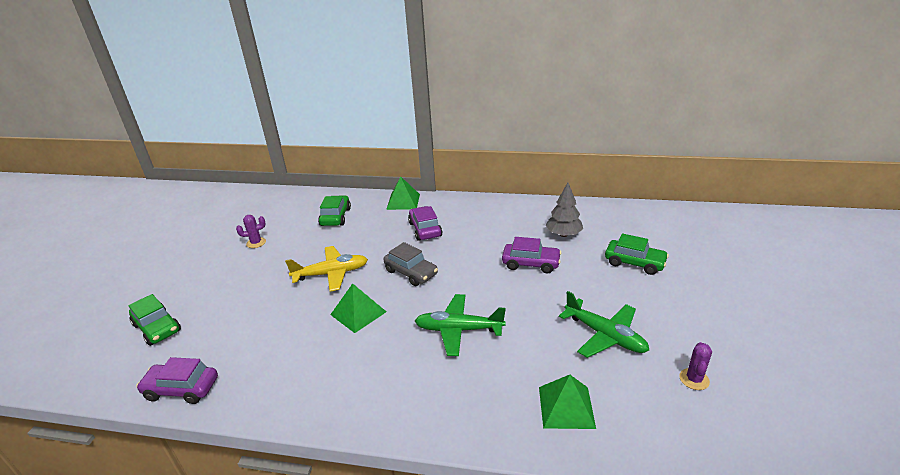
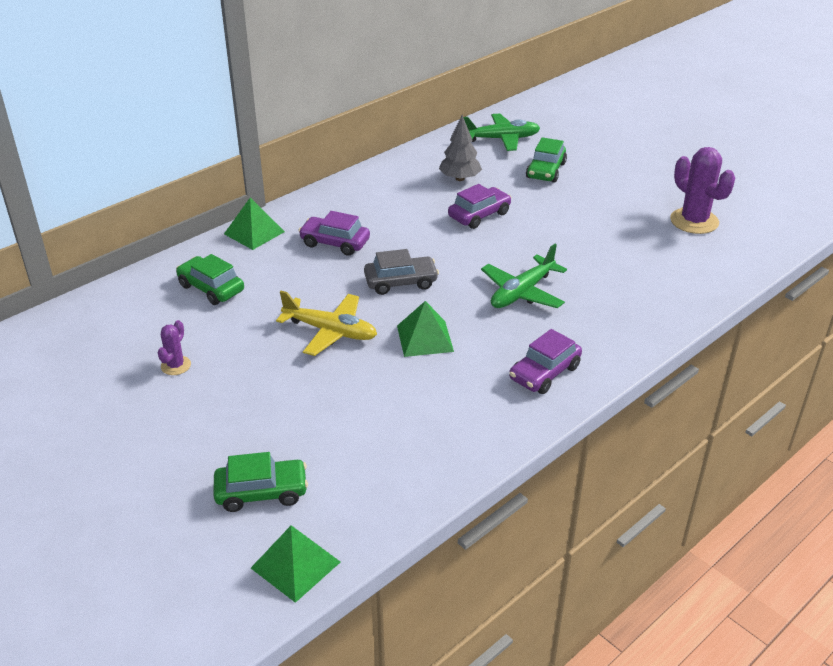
camera: 55 degrees left, 5 degrees up
purple car [136,357,218,404] -> purple car moved to [509,329,582,394]
yellow plane [285,246,368,292] -> yellow plane turned 90 degrees clockwise [276,291,377,356]
green pyramid [539,375,596,429] -> green pyramid moved to [251,525,340,603]
green plane [559,291,649,358] -> green plane moved to [463,113,540,151]
green car [605,233,669,275] -> green car turned 135 degrees clockwise [526,137,567,183]
purple cactus [679,342,712,390] -> purple cactus [670,147,735,234], size x1.95

